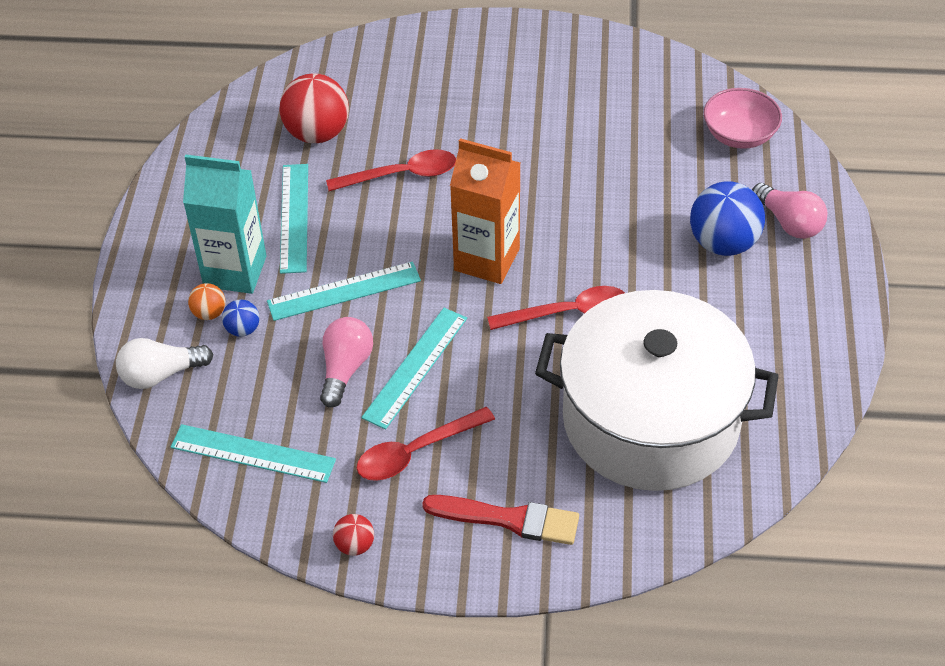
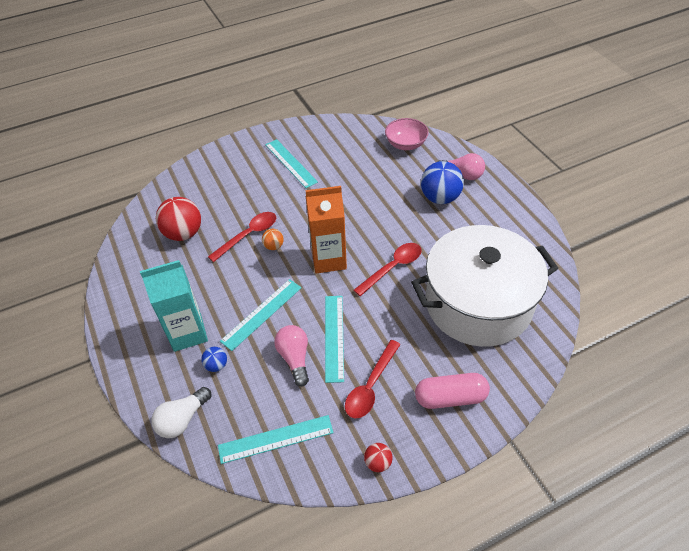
camera: 30 degrees left, 0 degrees up
orange ball [188,283,225,320] -> orange ball moved to [262,229,284,250]
turquoise ruler [280,164,308,274] -> turquoise ruler moved to [265,139,318,188]
red brush [422,495,579,545] -> pink capsule [415,373,490,409]

